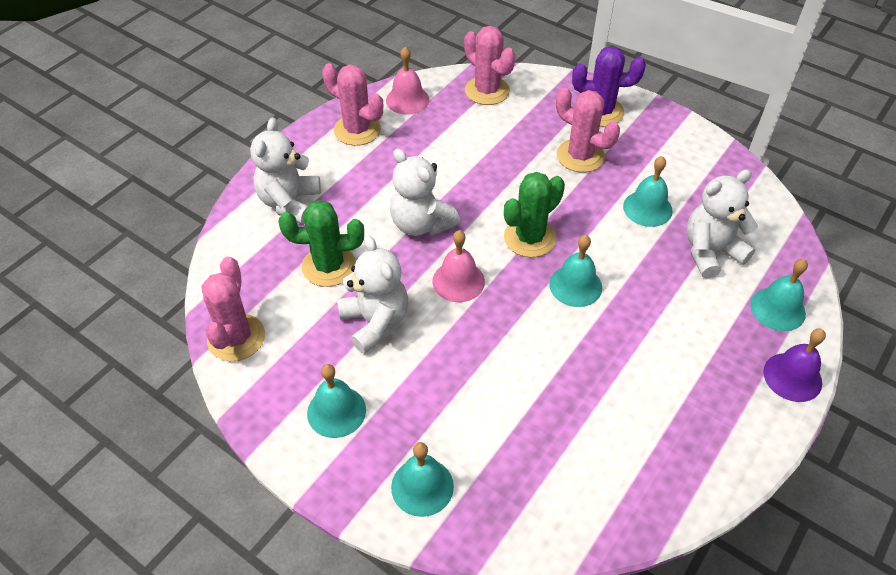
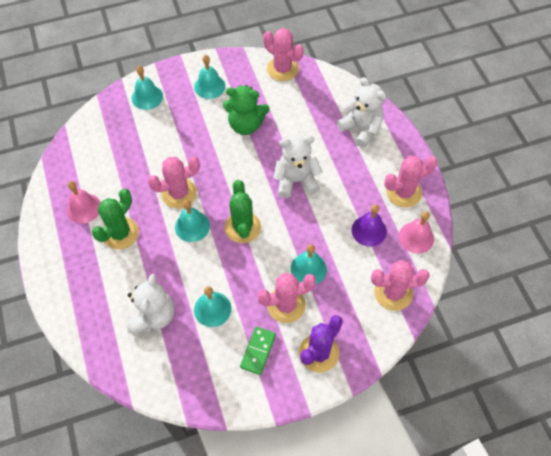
camera: 125 degrees right, 10 degrees up
green cactus [278,200,364,287] -> green cactus moved to [92,189,139,250]
white teddy bear [337,235,408,354] -> green teddy bear [223,85,269,135]
pink bell [433,230,485,302] -> pink bell moved to [67,181,100,224]
turquoise bell [750,259,808,331] -> turquoise bell moved to [291,244,327,285]
purple bell [763,329,826,402] -> purple bell moved to [352,204,387,247]
none -> pink cactus [148,156,200,208]
none -> green domino [240,326,276,375]

